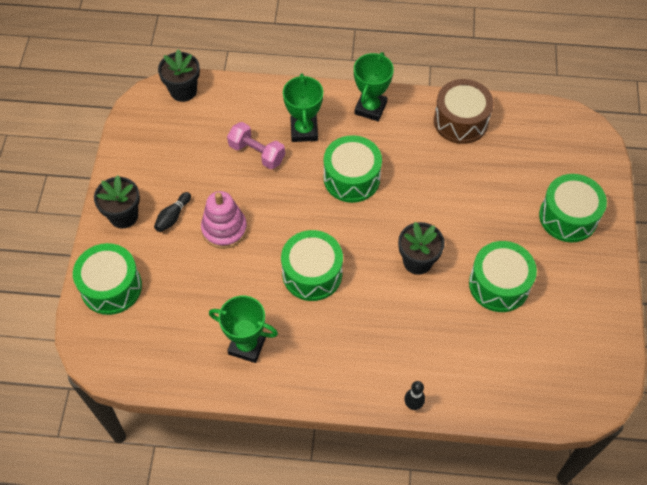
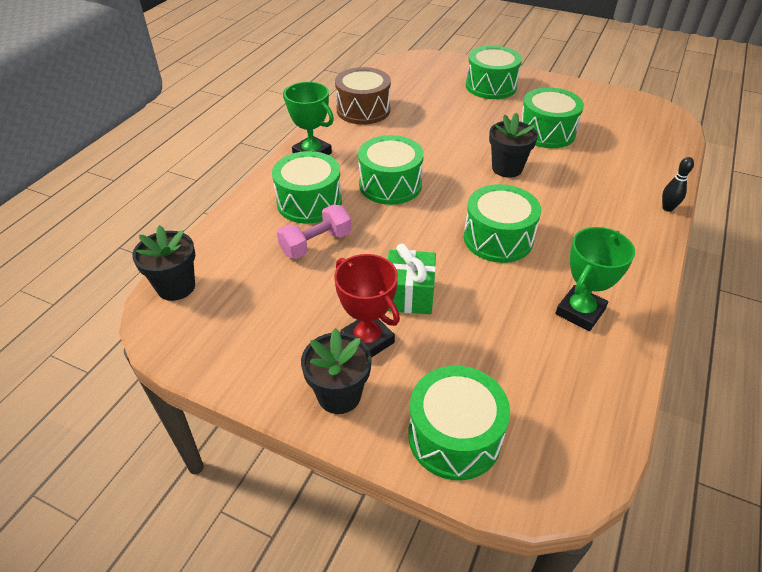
camera: 70 degrees left, 15 degrees down
black bowling pin [154,192,191,232] -> red trophy [334,254,400,358]
pink stacking toy [201,191,247,249] -> green gift [388,244,436,314]
green trophy [283,74,323,142] -> green drum [272,151,342,224]

